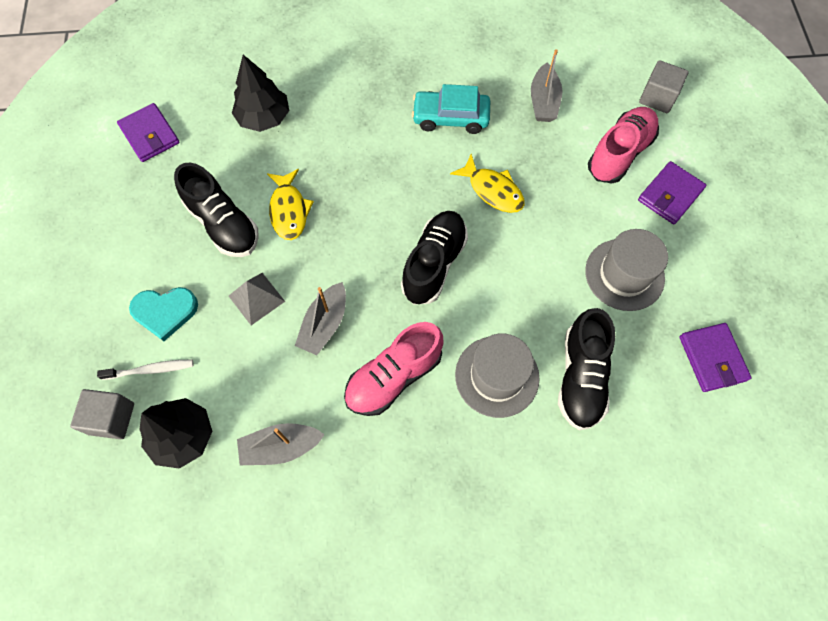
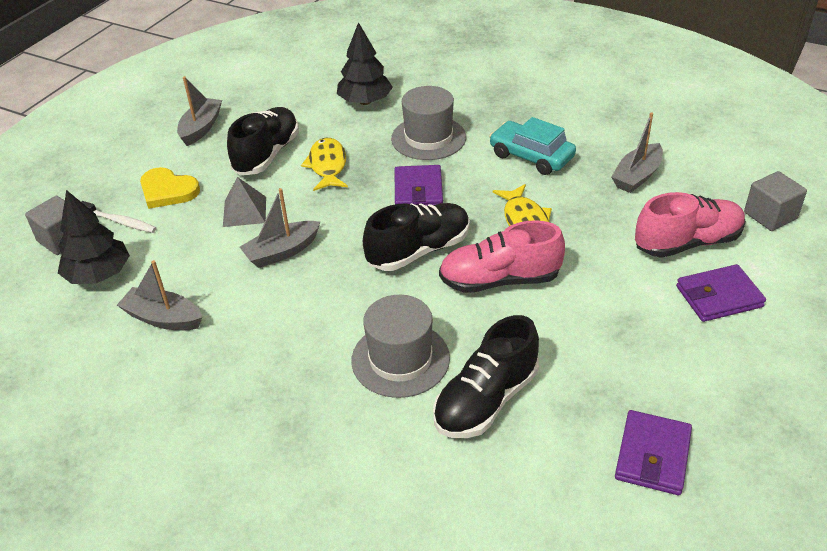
camera: 35 degrees right, 25 degrees down
purple wallet [117,103,180,162] -> purple wallet moved to [395,165,443,206]
turquoise heart [129,287,198,341] -> yellow heart [140,167,200,209]
black shoe [174,163,259,257] -> black shoe turned 150 degrees counterclockwise [227,107,299,175]
yellow fish [267,169,314,240] -> yellow fish turned 150 degrees clockwise [301,138,348,191]
pink shoe [344,322,443,416] -> pink shoe moved to [439,220,565,293]
grey hat [585,229,668,311] -> grey hat moved to [391,86,466,160]
none -> grey boat [177,76,222,146]

